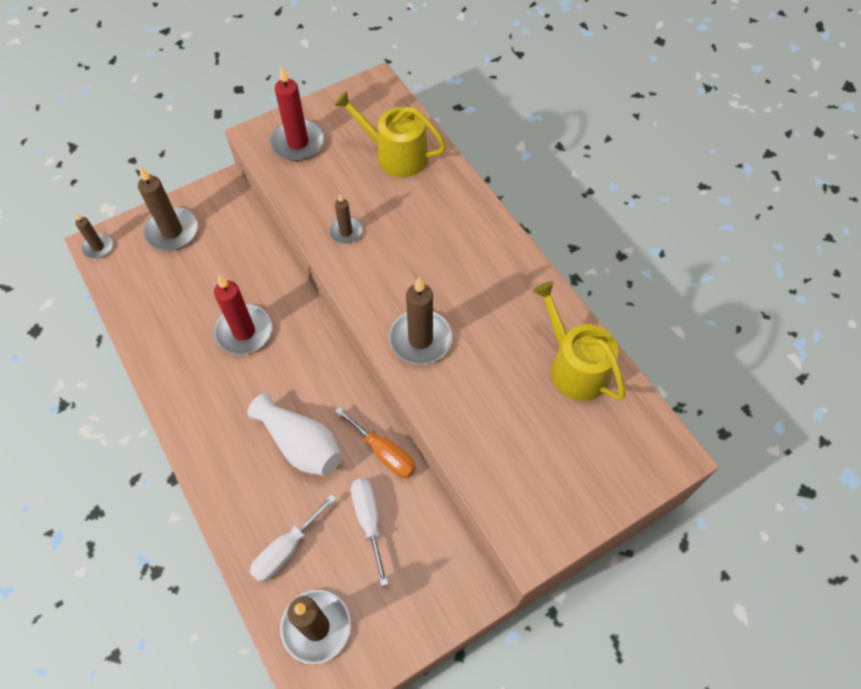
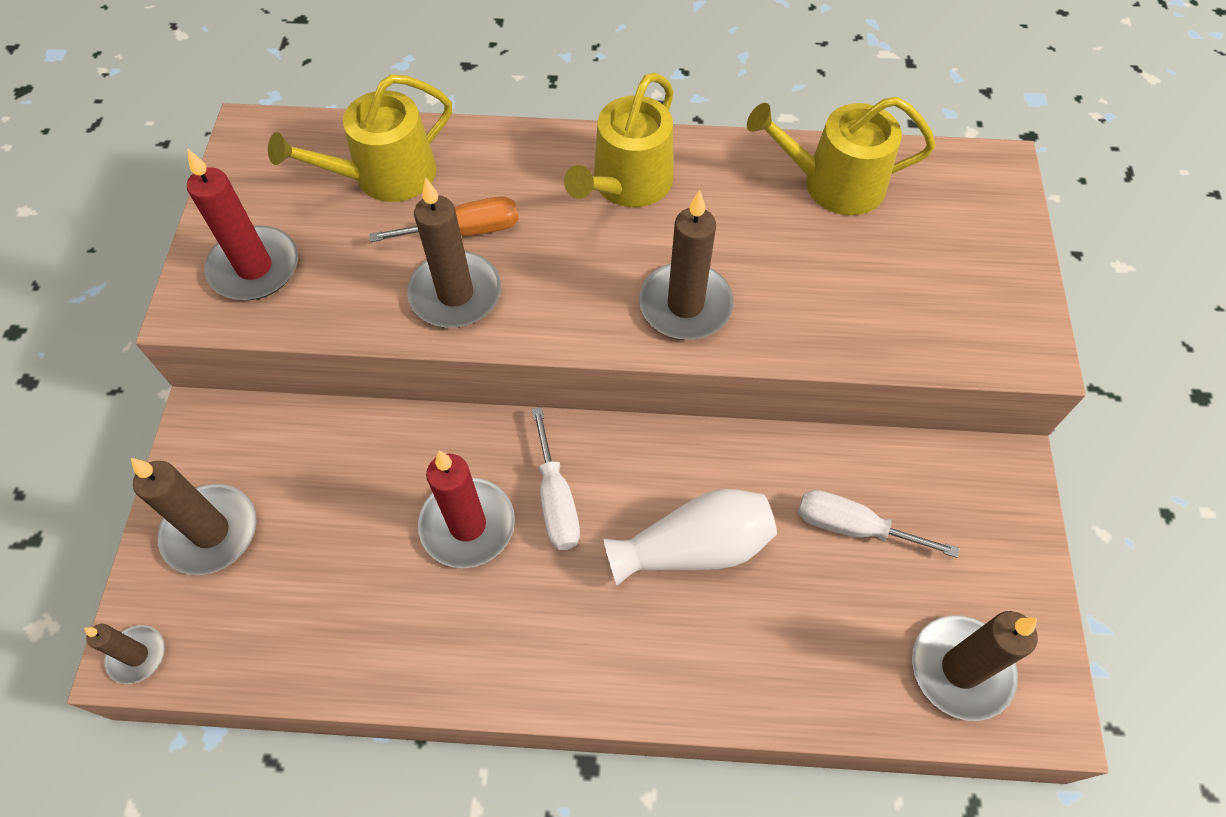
camera: 55 degrees left, 0 degrees up
white screwdriver [250,494,337,582] -> white screwdriver moved to [532,407,580,550]
brown candle [329,194,362,244] -> brown candle [407,177,501,328], size x1.76
orange screwdriver [335,407,416,478] -> orange screwdriver moved to [369,197,519,242]
none -> yellow watering can [564,73,674,207]

